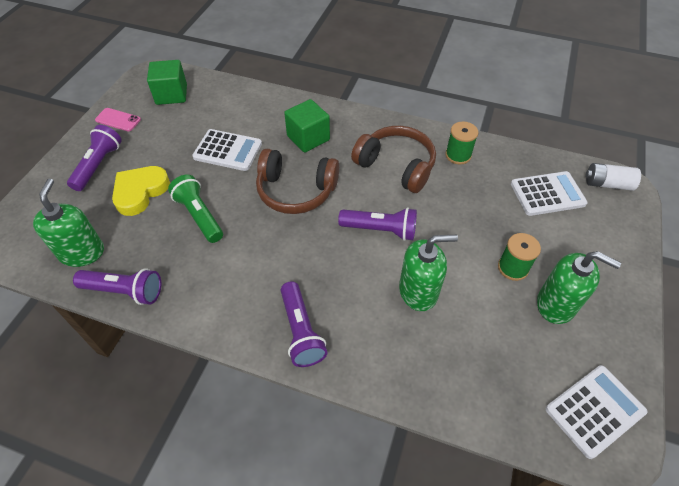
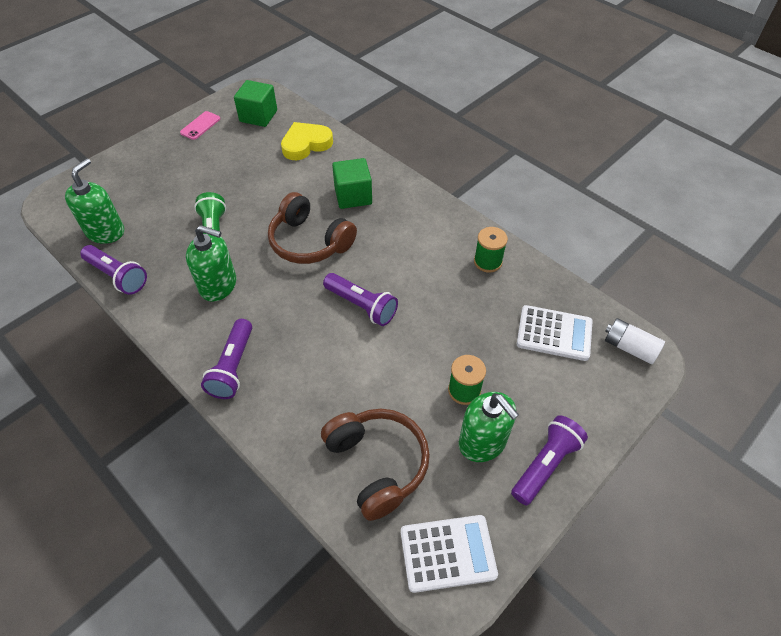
camera: 25 degrees right, 0 degrees up
purple flashlight [67,125,122,191] -> purple flashlight moved to [511,415,588,505]
pink phone [95,108,141,131] -> pink phone turned 75 degrees clockwise [180,111,220,140]
yellow heart [112,166,170,216] -> yellow heart moved to [281,122,333,160]
white calculator [192,129,262,171] -> none
brown headphones [351,126,436,193] -> brown headphones moved to [321,409,430,521]
green soap dispenser [399,235,458,311] -> green soap dispenser moved to [186,225,236,302]

